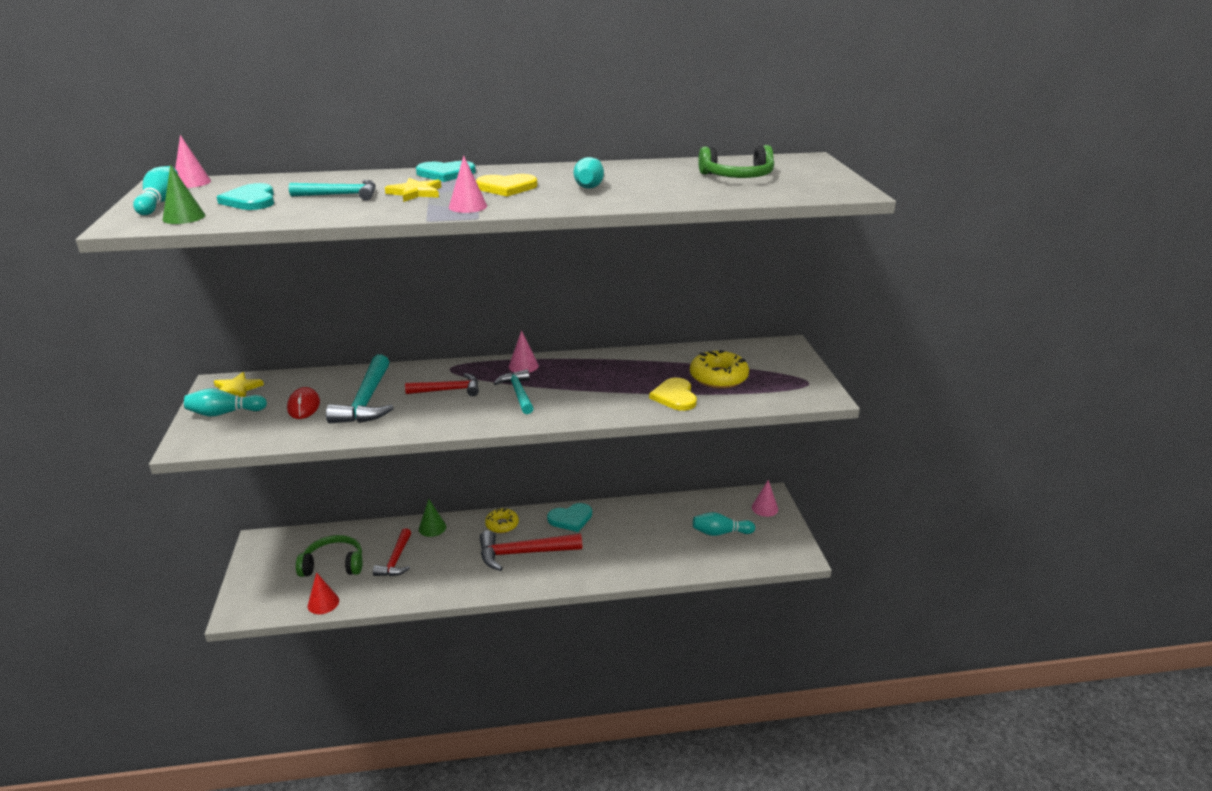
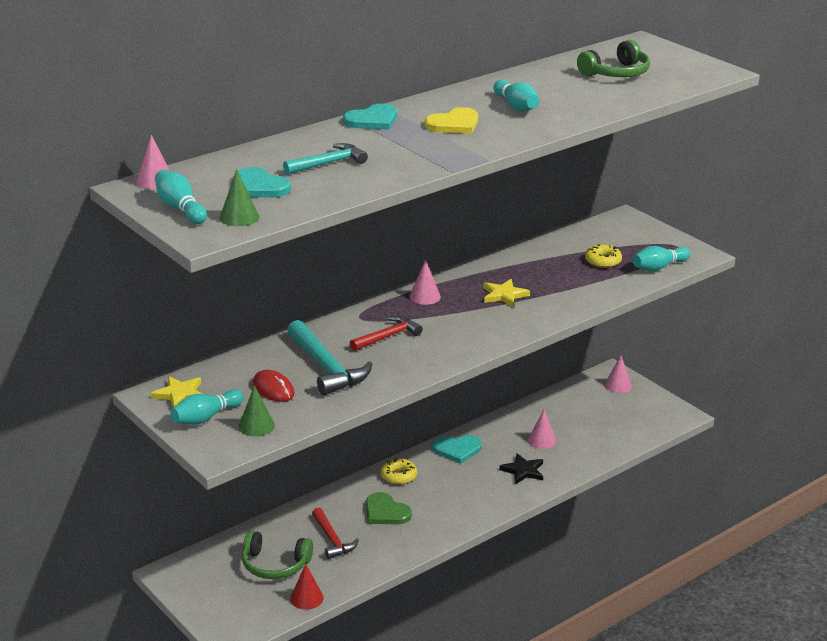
camera: 30 degrees left, 0 degrees up
green headphones [296,535,362,577] -> green headphones turned 135 degrees counterclockwise [242,531,313,579]
yellow star [385,178,441,202] -> yellow star moved to [483,279,530,307]
green cone [419,499,446,537] -> green cone moved to [238,385,275,436]
pink cone [449,156,487,213] -> pink cone moved to [528,410,556,449]
red hammer [480,530,582,571] -> none
turquoise hammer [494,370,534,414] -> none
turquoise heart [547,503,592,532] -> turquoise heart turned 45 degrees clockwise [432,435,482,464]
yellow heart [649,378,697,411] -> none
yellow donut [690,350,749,389] -> yellow donut [585,244,622,268], size x0.64
turquoise bowling pin [693,512,755,536] -> turquoise bowling pin moved to [632,246,690,271]
none -> green heart [366,492,412,525]
none -> black star [499,453,543,484]

